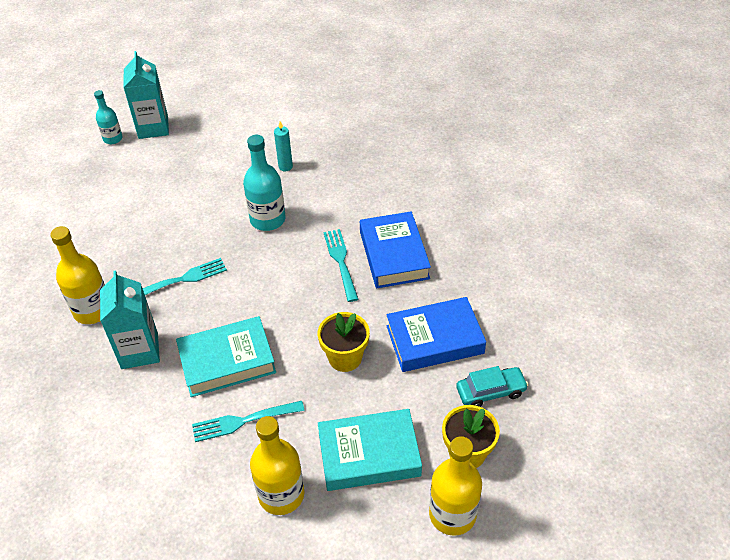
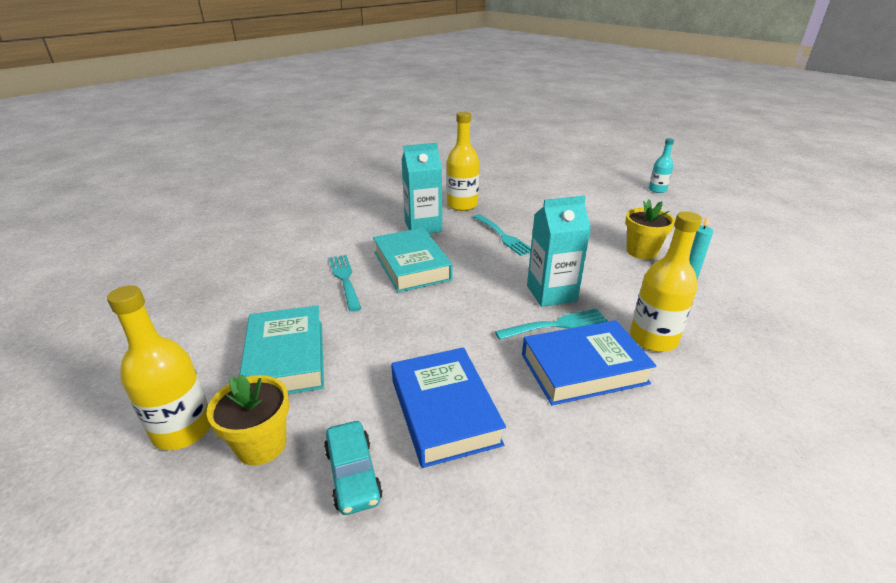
camera: 85 degrees right, 15 degrees down
turquoise carton [123,51,169,139] -> turquoise carton moved to [527,196,591,307]
turquoise bottle [243,135,286,231] -> none
yellow bottle [250,416,304,515] -> yellow bottle moved to [630,211,702,352]
yellow flower pot [318,312,370,372] -> yellow flower pot moved to [625,200,675,259]

